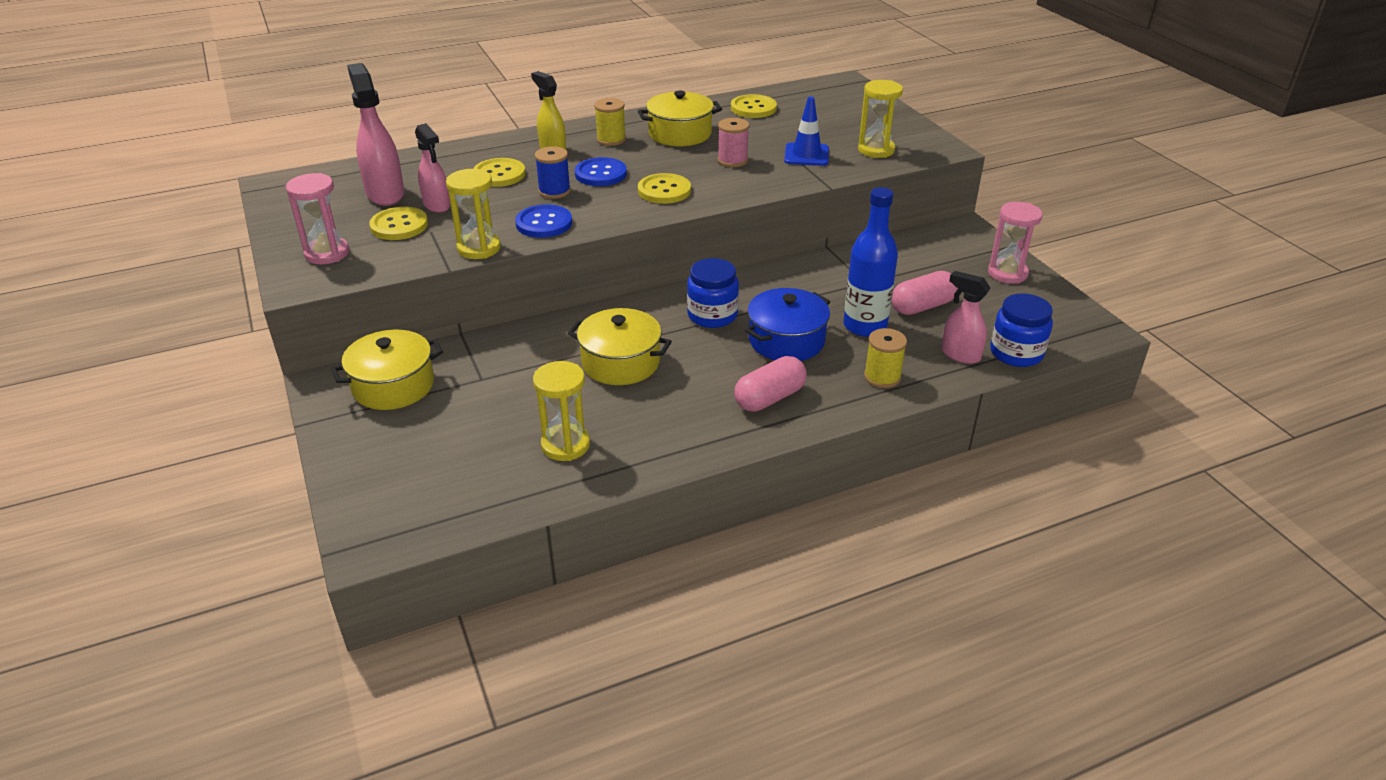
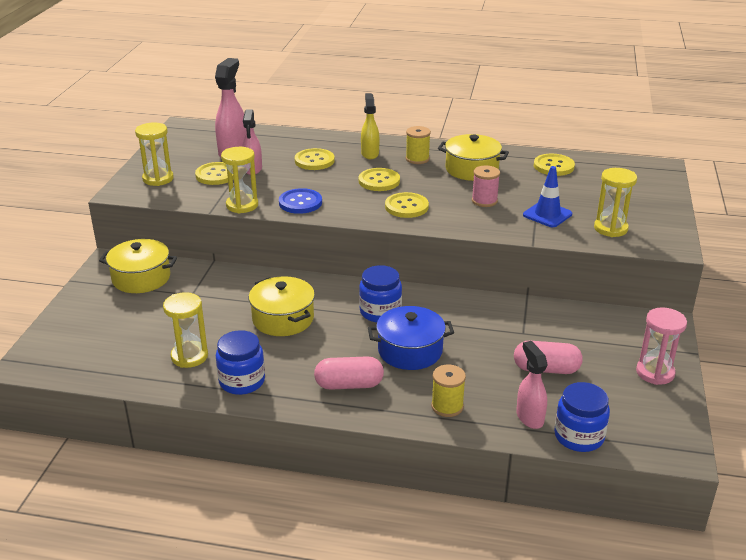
camera: 35 degrees right, 5 degrees down
pink hourglass [286,173,349,264] -> yellow hourglass [135,123,174,186]
blue spool [535,146,571,199] -> none
blue button [575,157,627,186] -> yellow button [359,168,400,191]
blue bottle [843,187,898,337] -> none
none -> blue jar [216,330,265,395]

